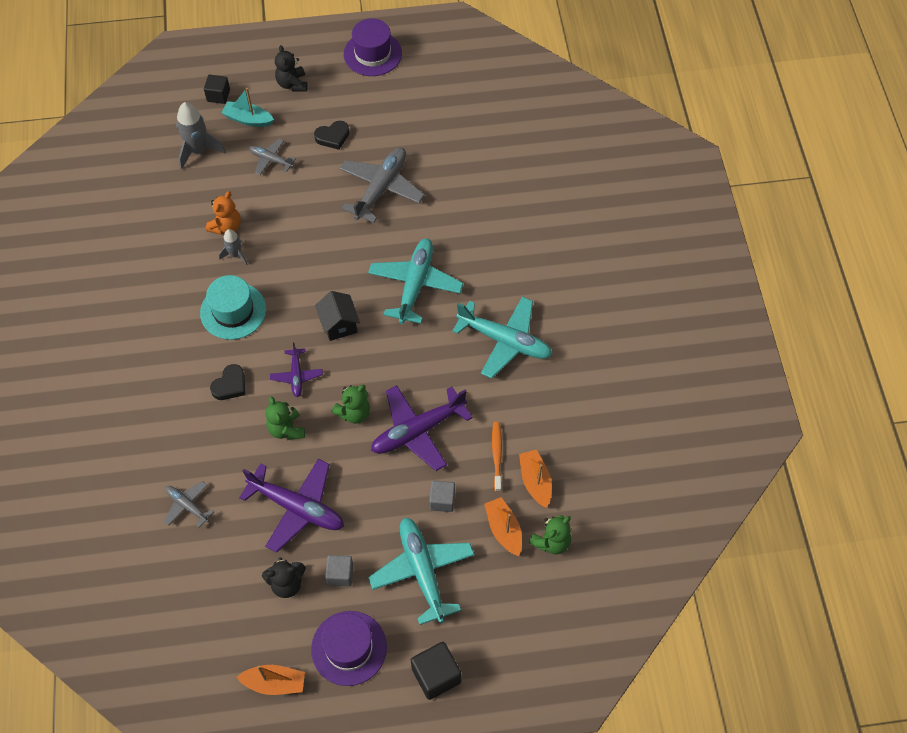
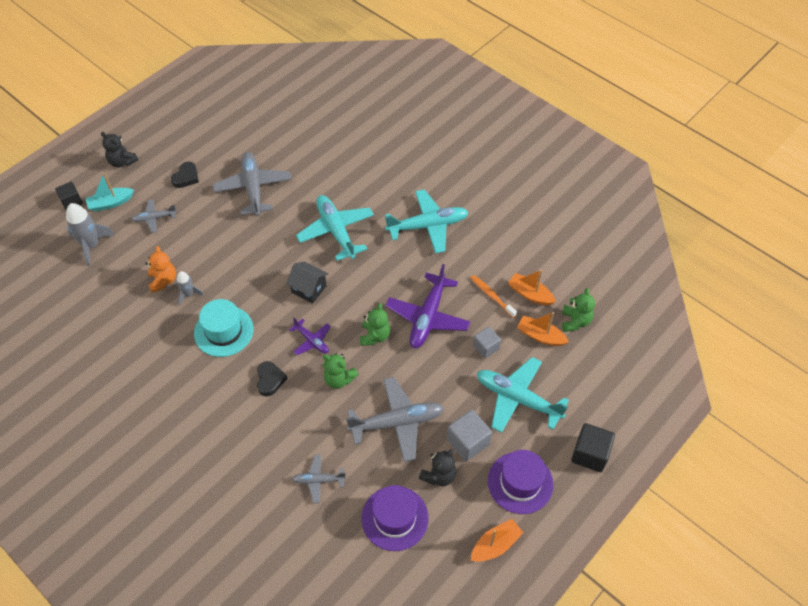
camera: 40 degrees left, 5 degrees down
purple plane [239,459,344,552] -> grey plane [346,377,444,462]
grey cube [325,555,353,586] -> grey cube [447,410,492,461], size x1.50
purple hat [344,18,402,76] -> purple hat moved to [361,485,429,551]

